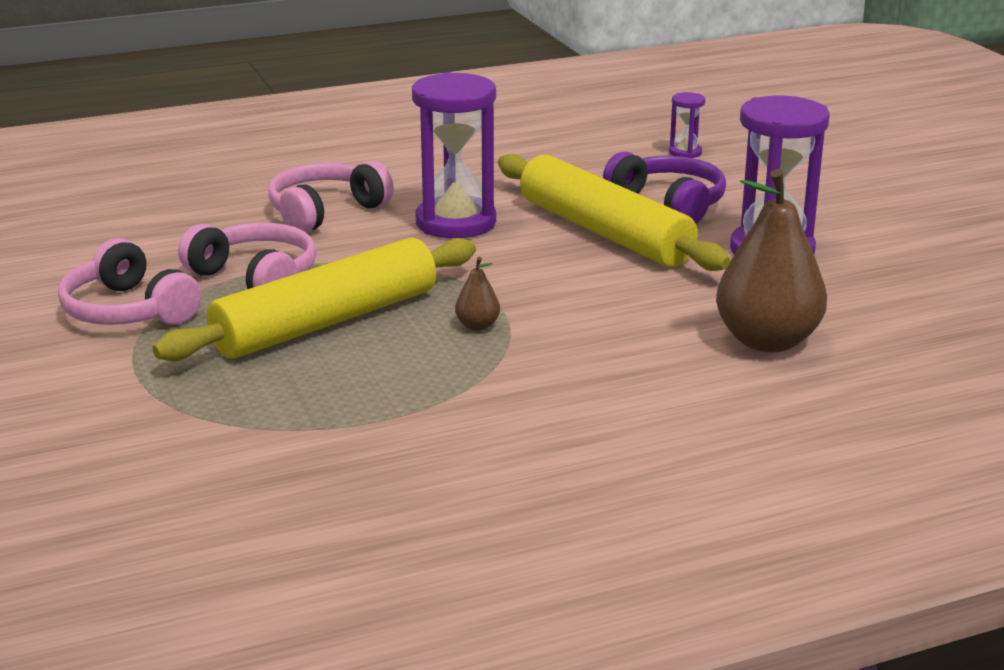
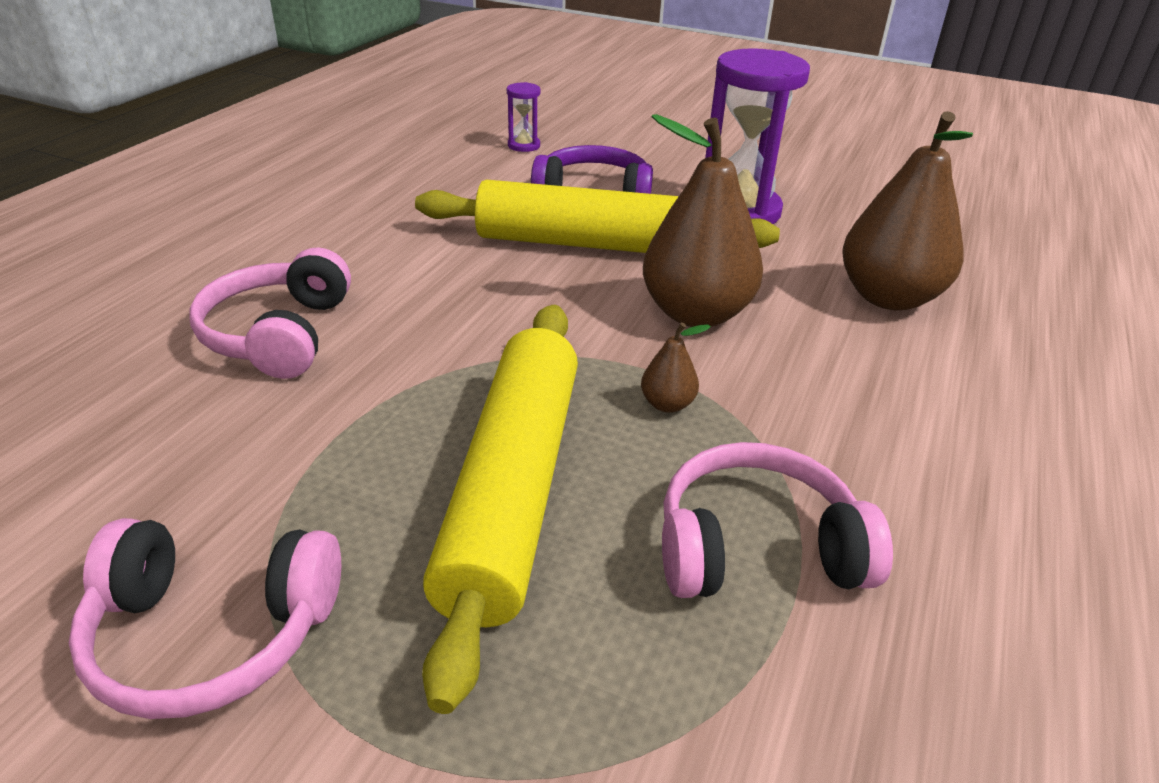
camera: 45 degrees left, 10 degrees up
pink headphones [178,223,316,289] -> pink headphones moved to [662,442,893,598]
purple hourglass [412,72,496,238] -> none
none -> brown pear [643,114,763,327]

